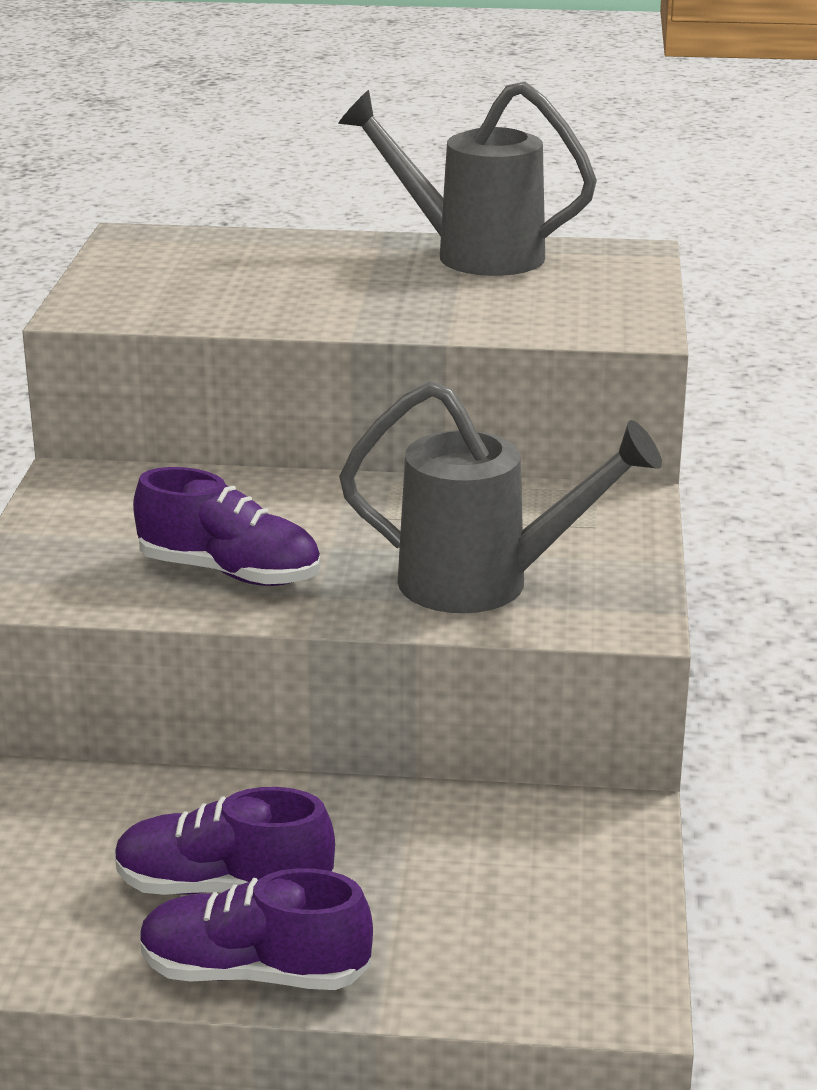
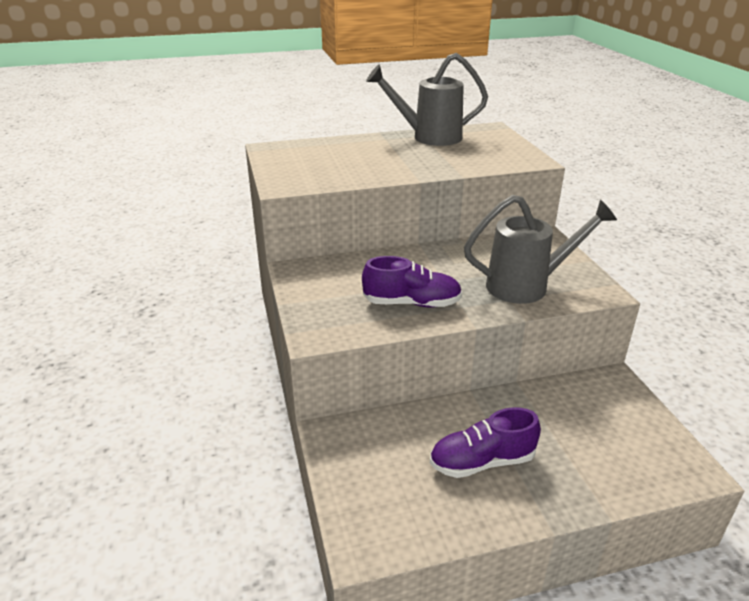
camera: 20 degrees left, 5 degrees up
purple shoe [140,868,373,990] -> none

